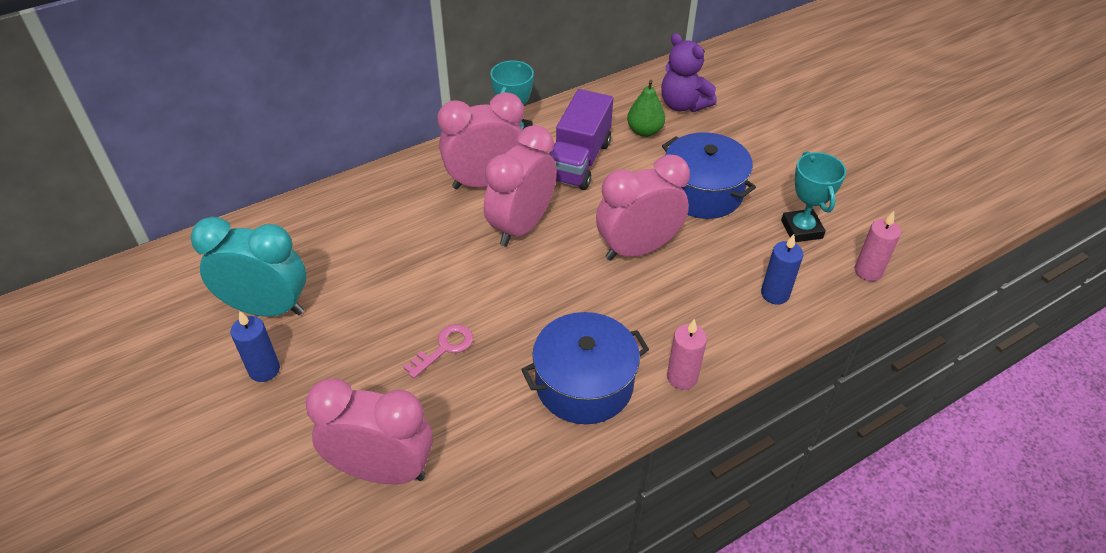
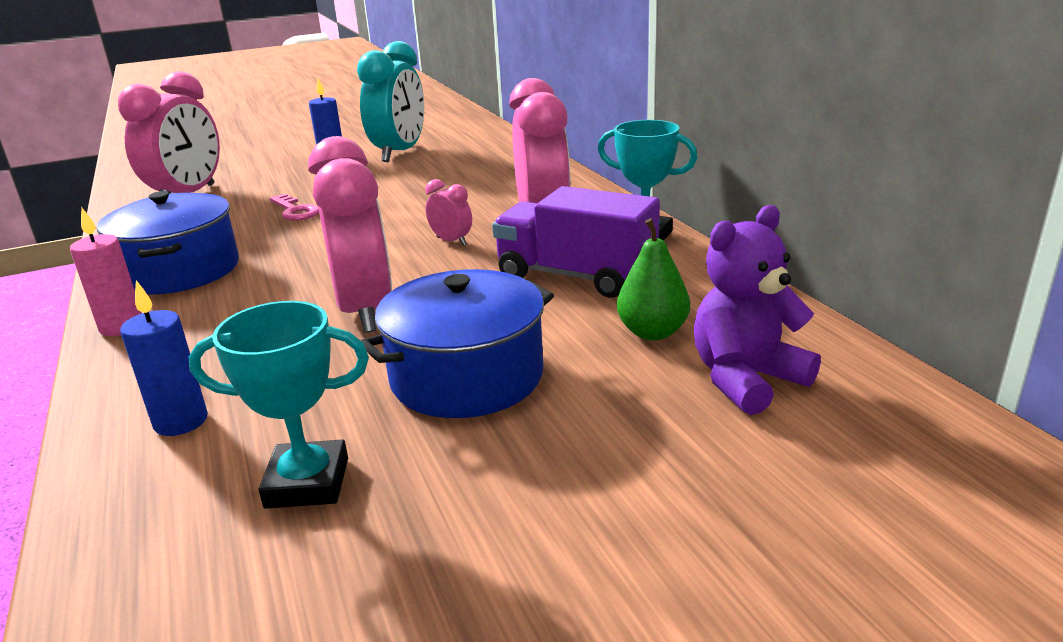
camera: 100 degrees right, 20 degrees down
pink clock [484,125,557,247] -> pink clock [425,179,472,246], size x0.44
pink candle [855,211,901,281] -> none

